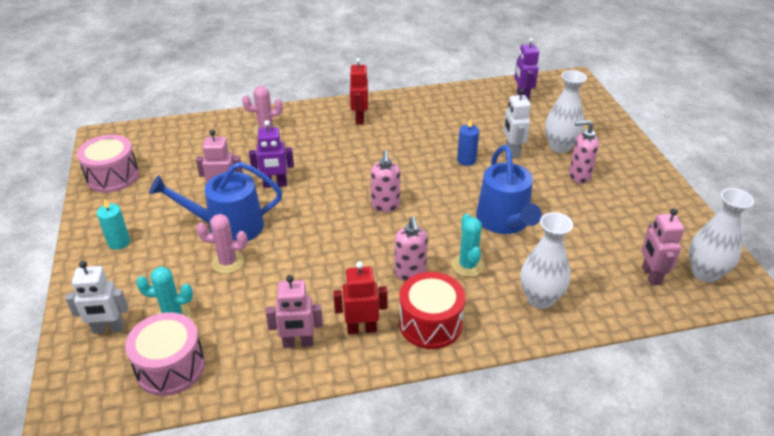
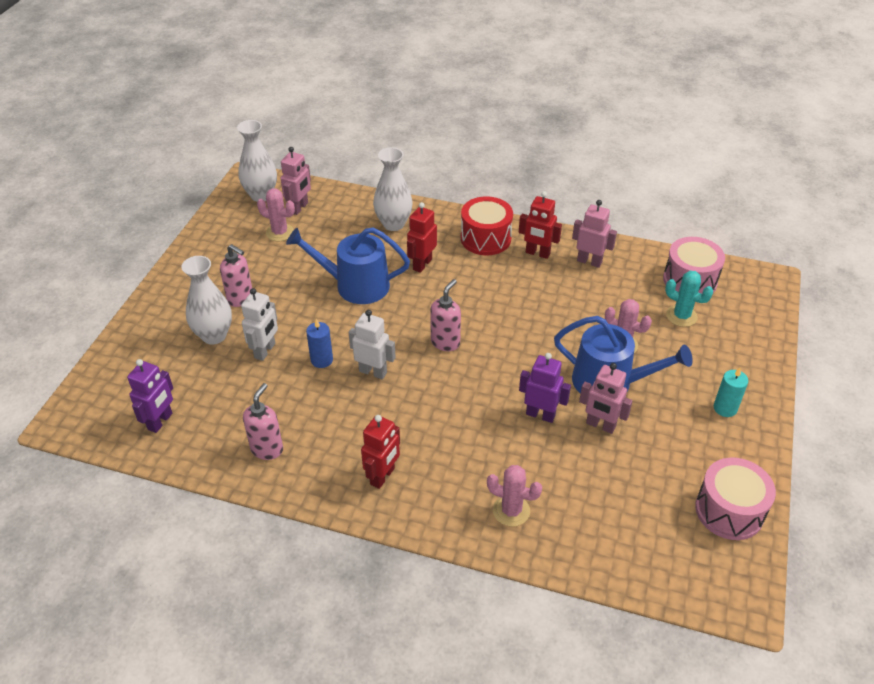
camera: 150 degrees left, 5 degrees up
white robot [65,261,128,334] -> white robot moved to [349,310,396,379]
pink soap dispenser [394,216,428,281] -> pink soap dispenser moved to [243,383,283,460]
turquoise cactus [452,214,484,277] -> red robot [407,202,437,273]
blue watering can [476,145,542,234] -> blue watering can turned 105 degrees counterclockwise [286,227,410,304]
none -> pink cactus [257,188,295,241]

